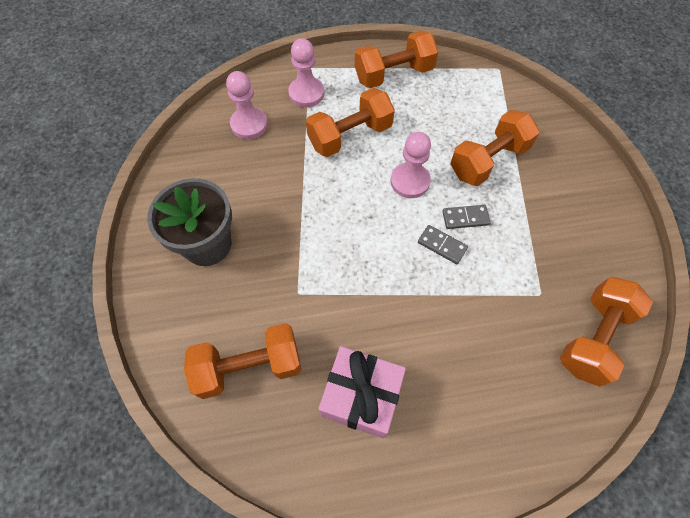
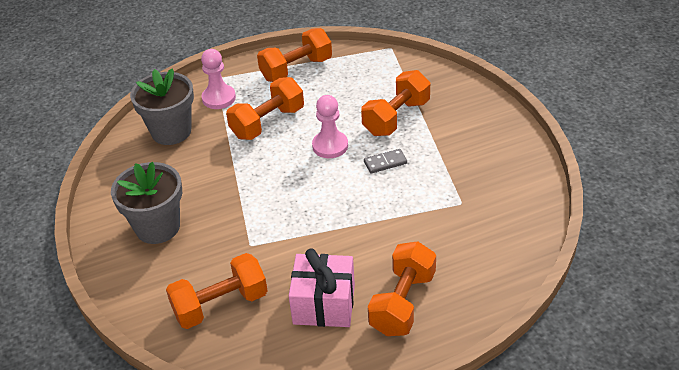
camera: 10 degrees left, 20 degrees down
pink pawn [226,71,268,139] -> grey flower pot [130,69,194,145]
grey domino [418,225,468,264] -> none
orange dumbbell [560,277,653,387] -> orange dumbbell moved to [368,241,436,336]

